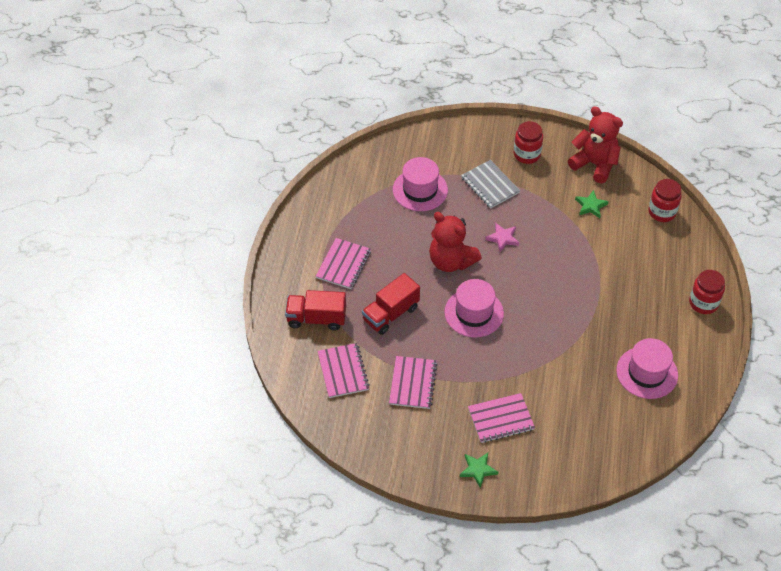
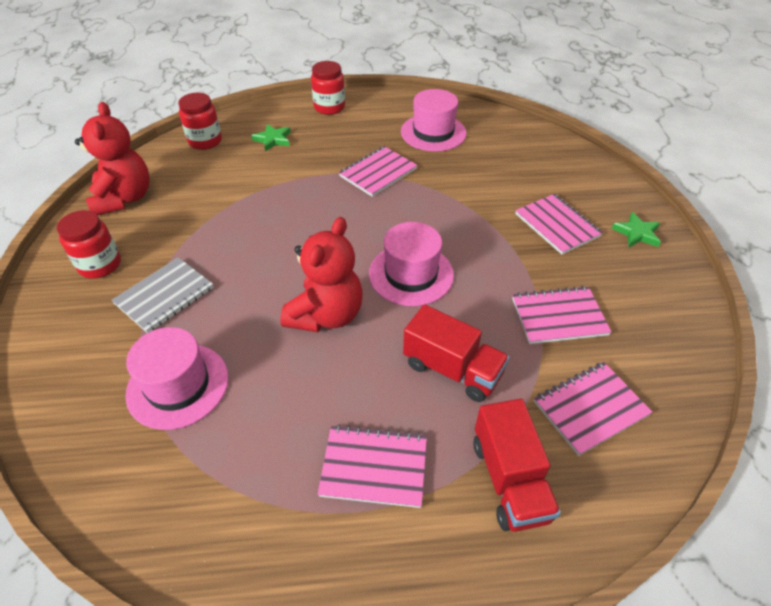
camera: 105 degrees left, 5 degrees down
pink star [485,223,519,252] -> none
red teddy bear [568,107,623,183] -> red teddy bear turned 150 degrees clockwise [75,102,150,215]
green star [575,190,609,218] -> green star moved to [251,124,291,152]
none -> pink notebook [339,146,418,197]

